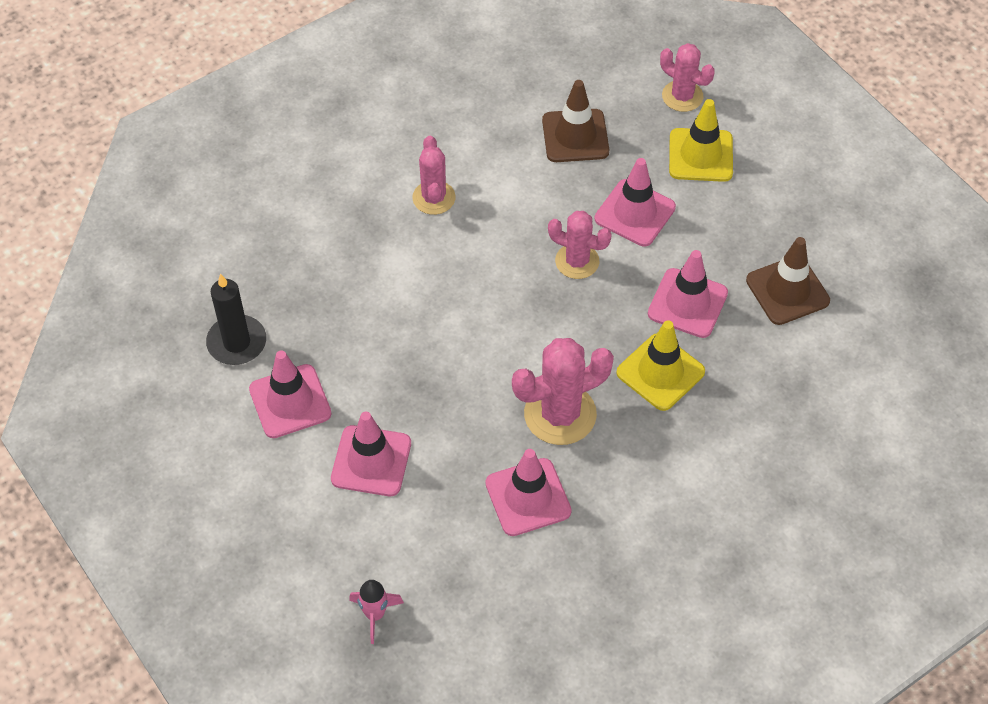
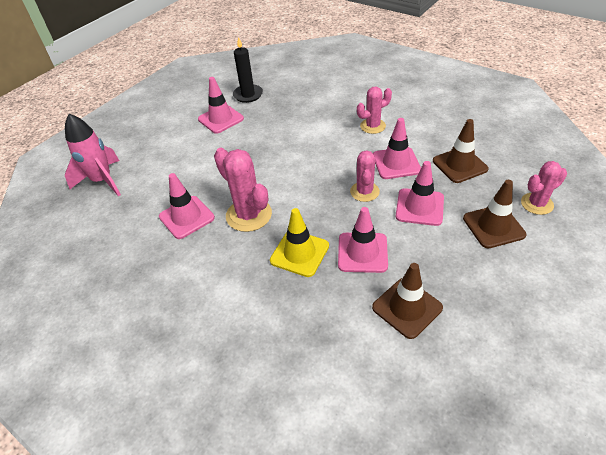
camera: 75 degrees right, 10 degrees down
pink traffic cone [331,412,411,496] -> pink traffic cone moved to [373,118,421,179]
pink rocket [349,580,404,644] -> pink rocket [65,114,121,197], size x1.91
pink cactus [660,43,715,112] -> pink cactus turned 45 degrees clockwise [521,161,567,215]
yellow traffic cone [669,99,733,182] -> brown traffic cone [463,180,526,248]

